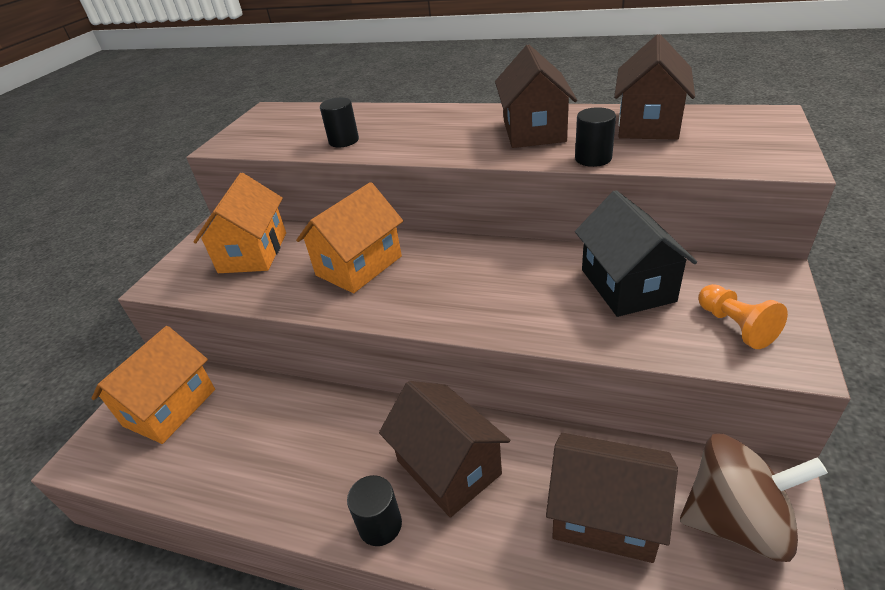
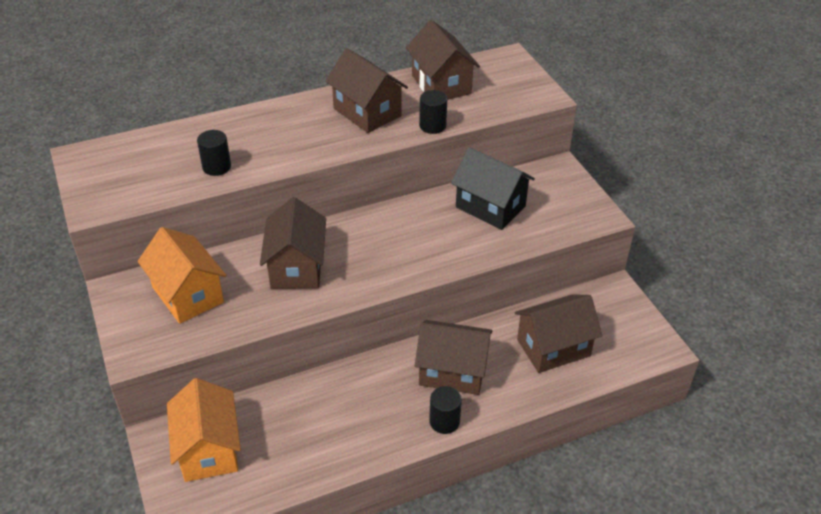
camera: 45 degrees left, 5 degrees up
orange house [296,182,403,293] -> brown house [260,197,326,289]
brown spinning top [680,433,828,562] -> none
orange pawn [698,284,788,349] -> none

